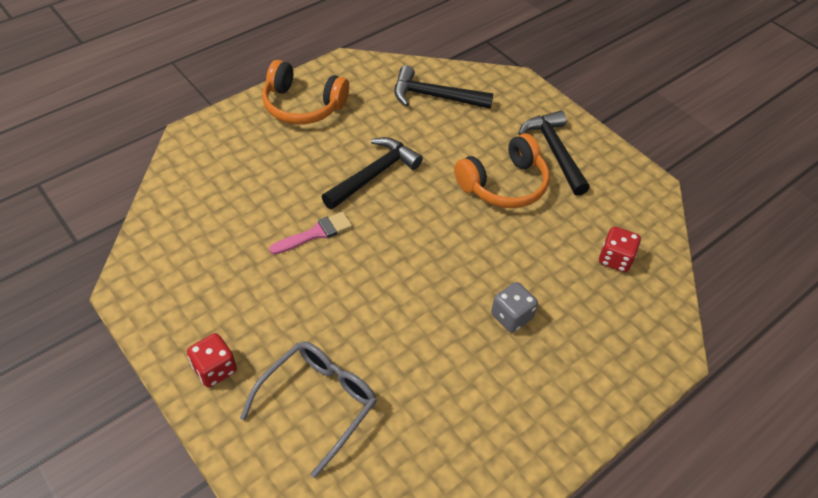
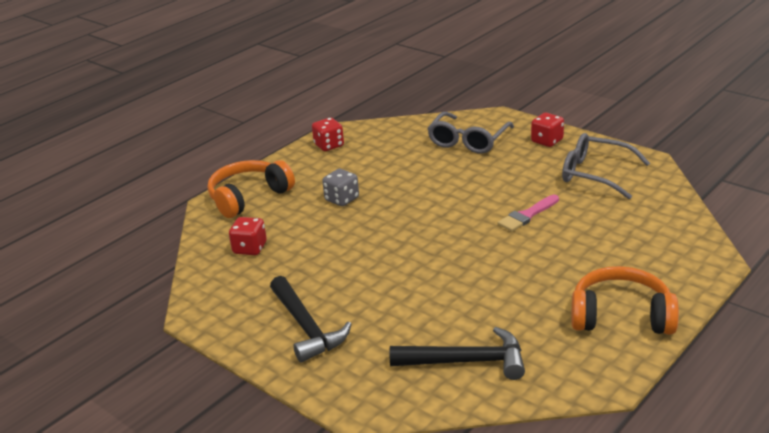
camera: 175 degrees right, 20 degrees down
black hammer [322,137,423,209] -> none
orange headphones [454,133,549,208] -> orange headphones moved to [207,160,295,218]
none -> red dice [312,118,344,151]
none -> grey glasses [562,133,650,199]

